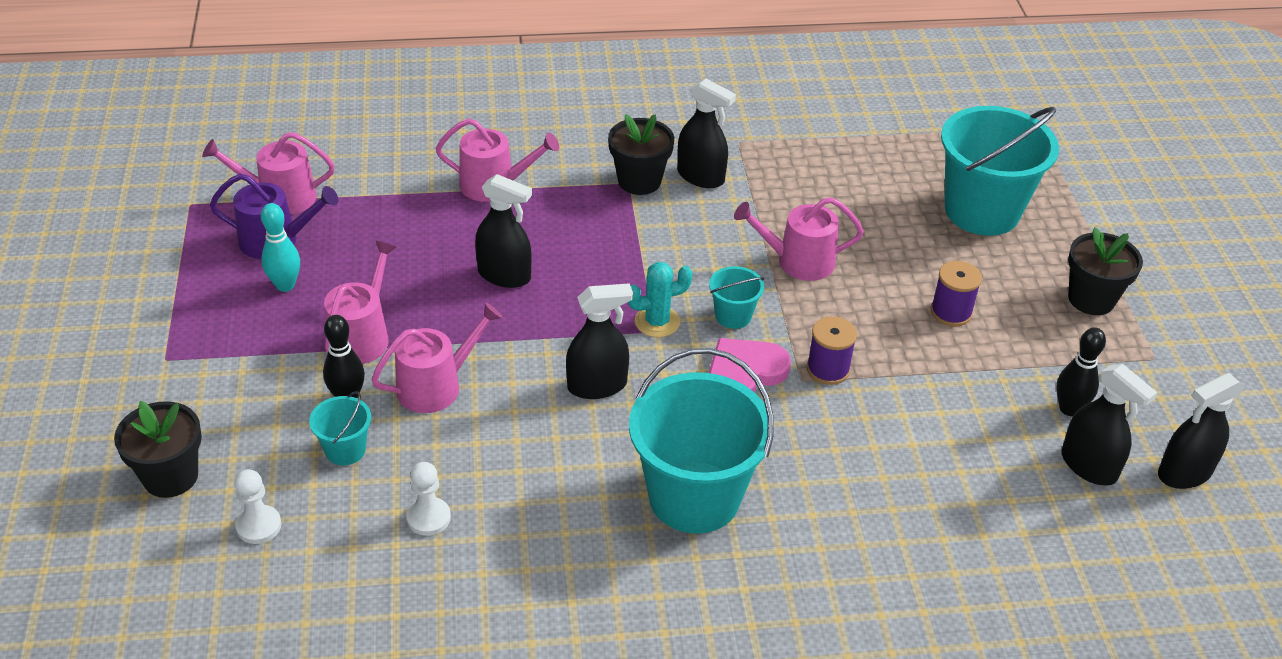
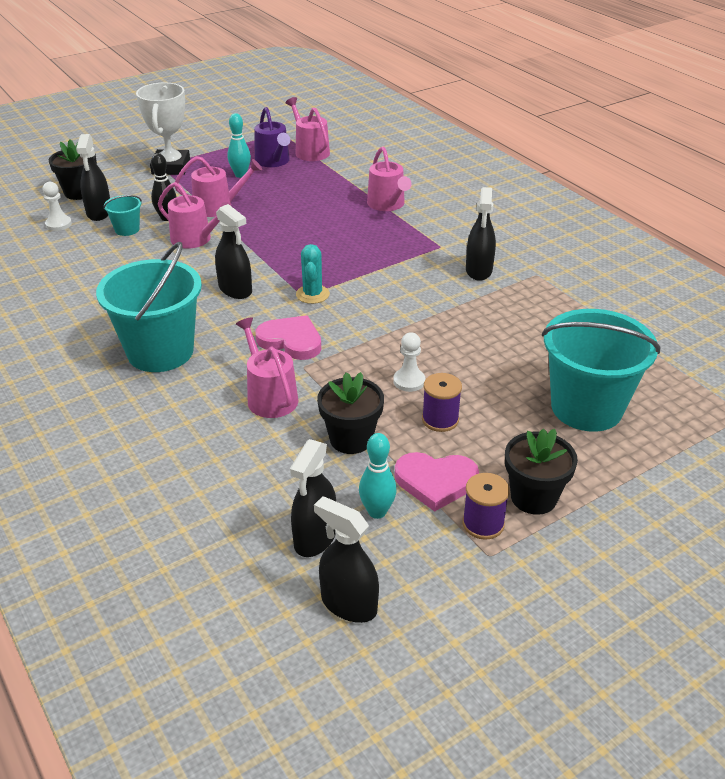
camera: 65 degrees right, 5 degrees down
white pawn [406,462,451,536] -> white pawn moved to [393,332,425,392]
black spray bottle [475,174,532,288] -> black spray bottle moved to [76,134,110,221]
black flower pot [608,114,674,195] -> black flower pot moved to [317,372,384,454]
turquoise cactus [628,262,693,338] -> turquoise cactus turned 45 degrees clockwise [296,244,330,304]
turquoise bucket [709,266,764,329] -> none
pink watering can [734,197,864,281] -> pink watering can moved to [236,317,298,418]
purple spool [807,316,857,385] -> purple spool moved to [462,473,510,540]
black bowling pin [1056,327,1106,416] -> turquoise bowling pin [359,433,397,519]
none -> white trophy [136,83,190,175]
none -> pink heart [395,452,479,512]

